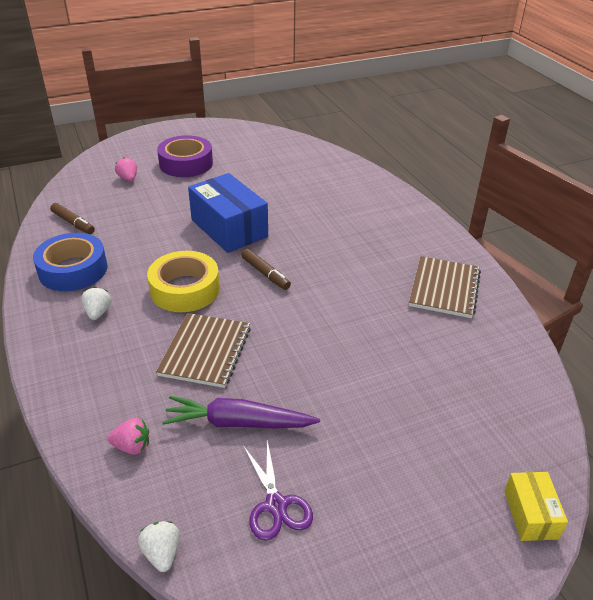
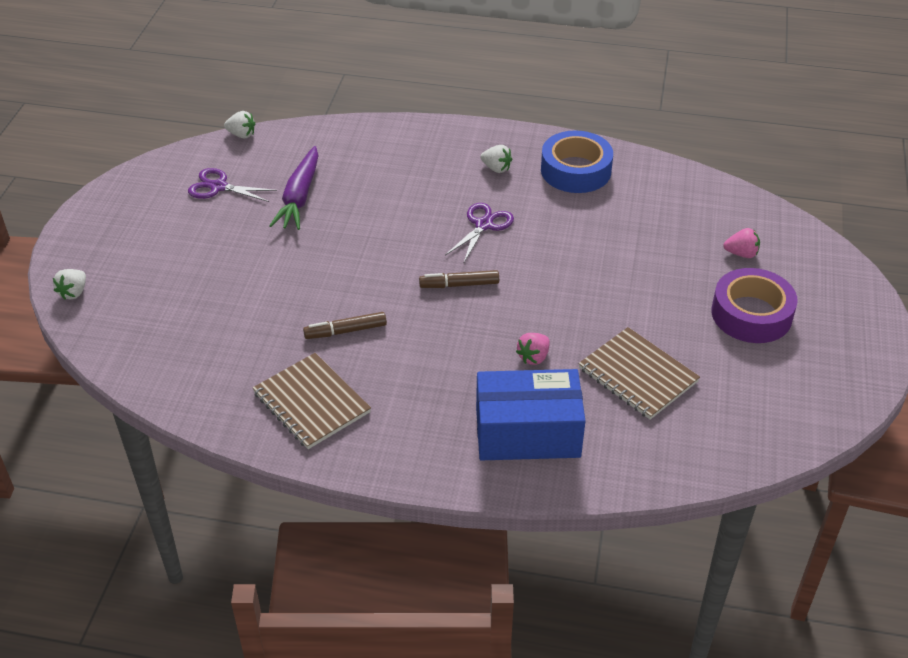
camera: 125 degrees right, 5 degrees up
brown marker [50,203,95,234] -> brown marker moved to [303,312,387,339]
pink strawberry [108,418,149,455] -> pink strawberry moved to [516,333,550,365]
yellow tape [147,251,220,312] -> purple scissors [445,203,514,262]
brown notebook [156,313,251,388] -> brown notebook moved to [579,327,700,420]
purple carrot [162,396,320,428] -> purple carrot turned 150 degrees clockwise [269,146,318,230]
blue box [188,173,268,253] -> blue box moved to [476,369,585,460]
yellow box [504,472,568,541] -> white strawberry [53,269,86,300]

